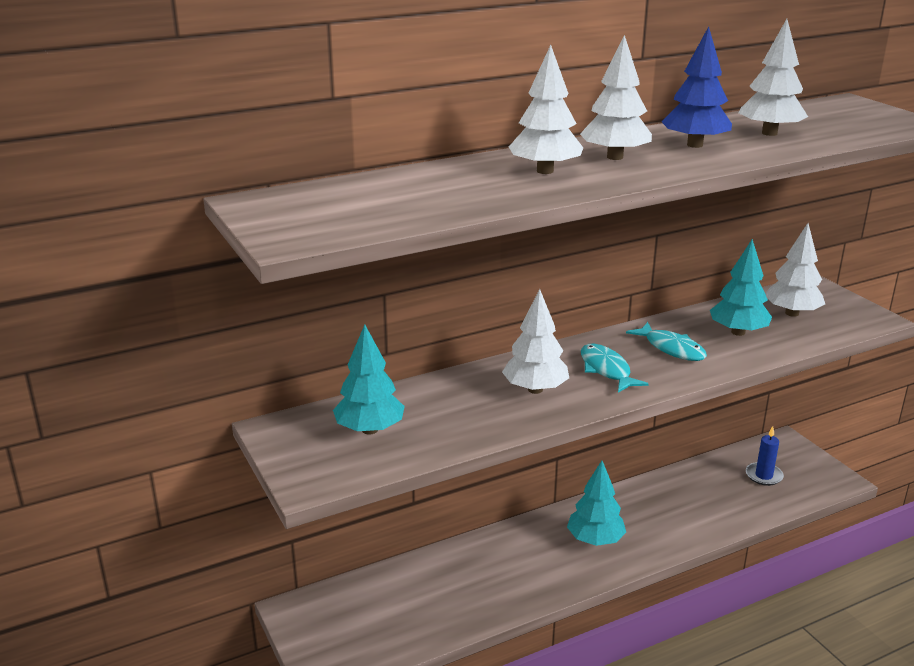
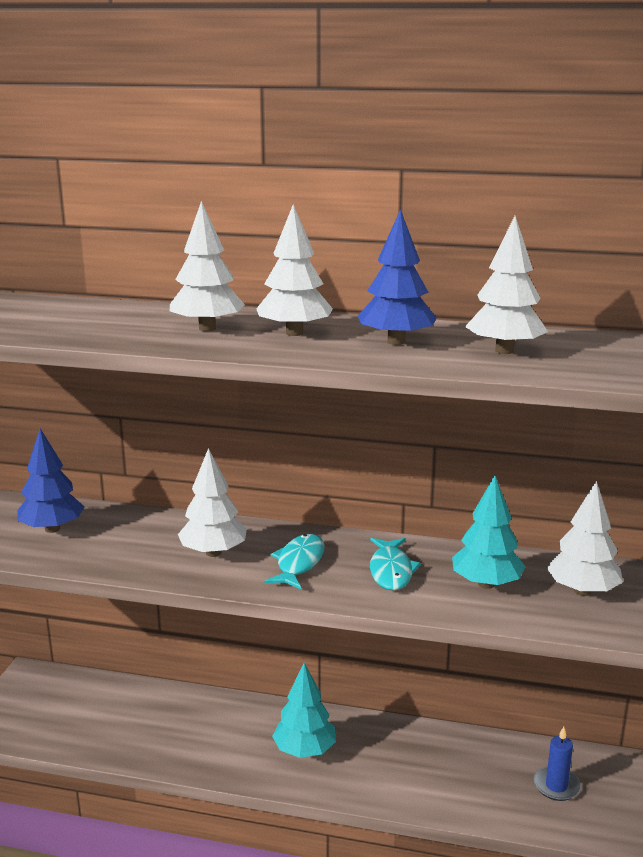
camera: 40 degrees right, 5 degrees down
turquoise tree [333,325,405,435] -> blue tree [18,428,84,533]

